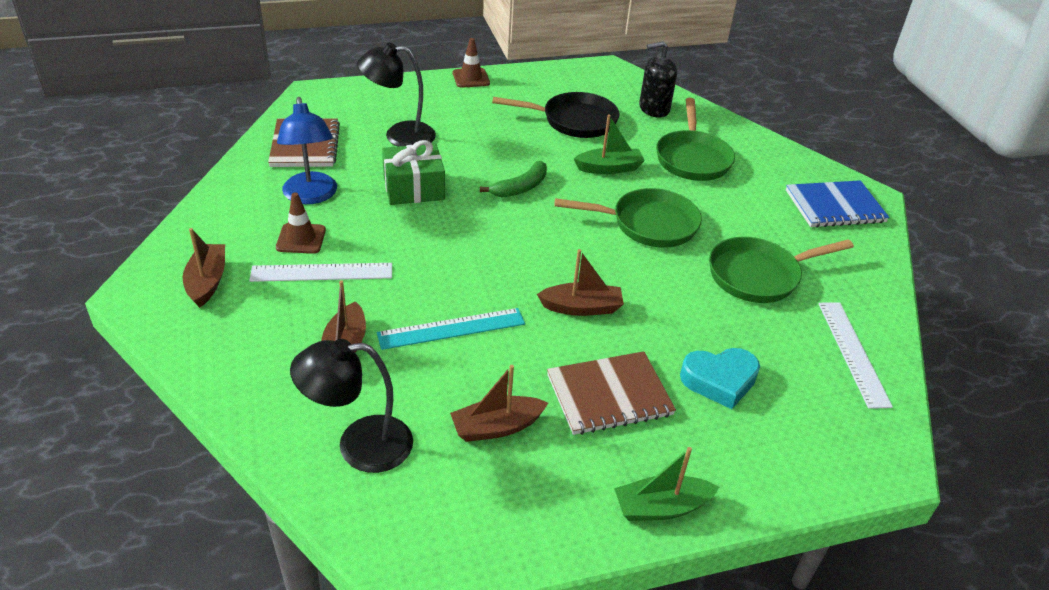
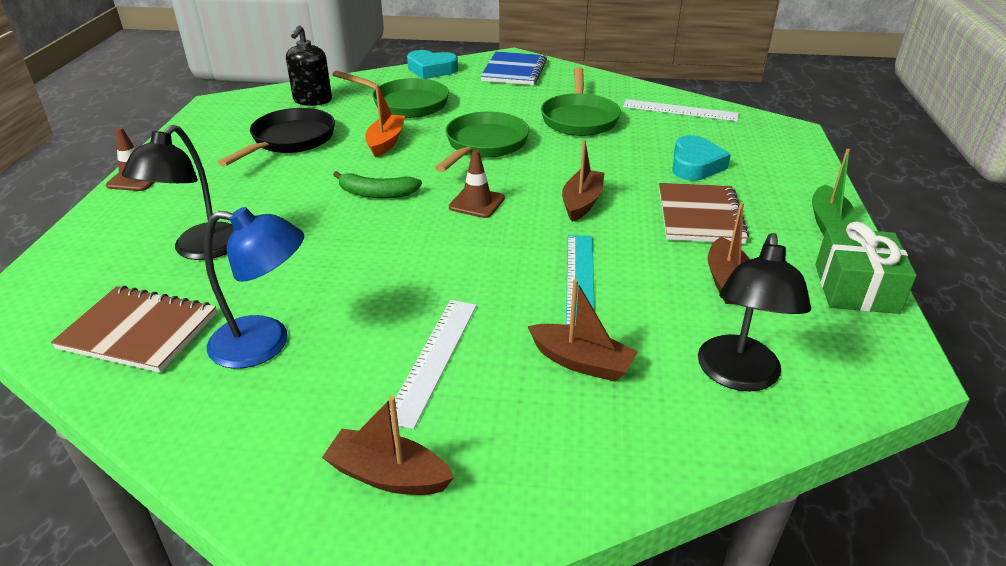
camera: 65 degrees left, 5 degrees down
brown traffic cone [276,192,326,254] -> brown traffic cone moved to [449,150,505,218]
green gift [382,140,445,205] -> green gift moved to [815,222,917,314]
green banana [480,161,547,198] -> green banana turned 120 degrees clockwise [333,171,422,198]
green boat [574,115,645,174] -> orange boat [365,84,405,157]
none -> turquoise heart [407,50,458,79]

